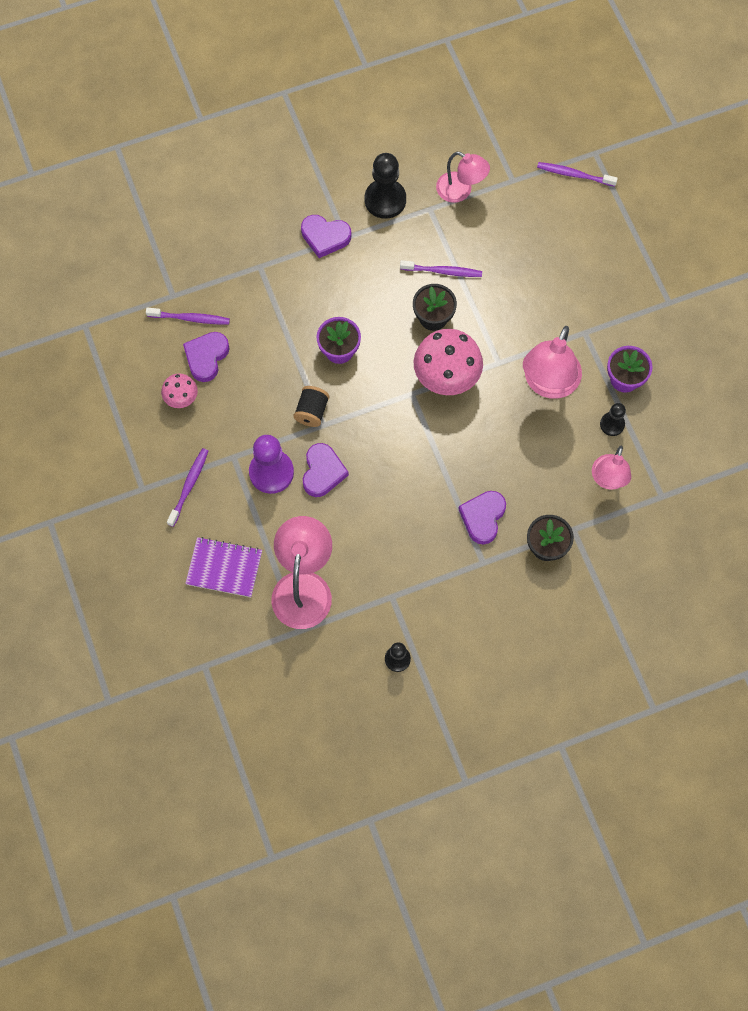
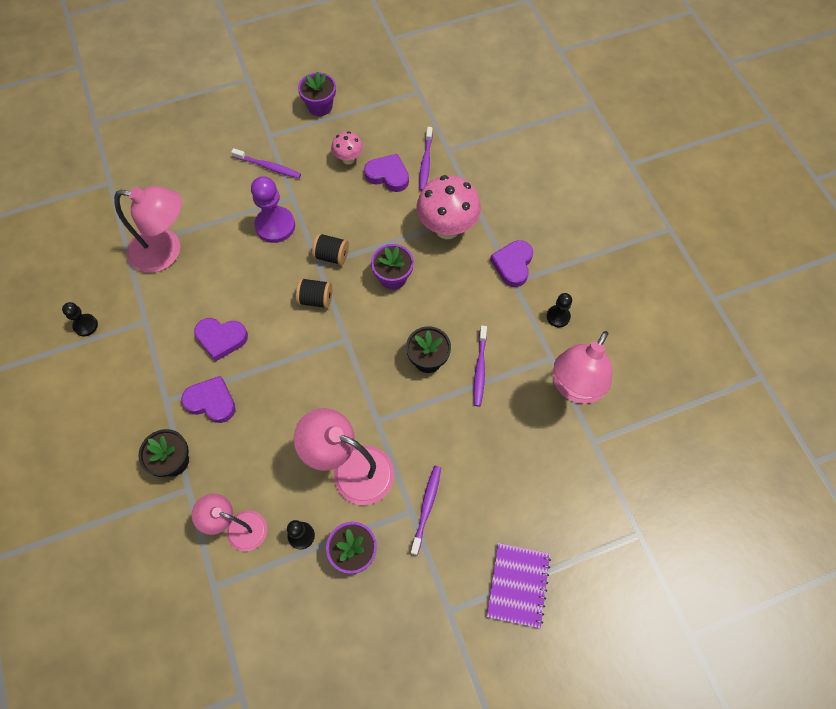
camera: 90 degrees right, 5 degrees down
purple notebook [185,537,262,597] -> purple notebook moved to [487,543,551,628]
purple heart [303,443,349,497] -> purple heart moved to [194,318,248,361]
black pawn [365,153,406,219] -> black pawn [547,293,572,327], size x0.56
pink mushroom [414,329,483,395] -> pink mushroom moved to [416,175,481,239]
pink lamp [436,152,490,203] -> pink lamp [553,331,612,404], size x1.55
purple toothbrush [537,162,618,187] -> purple toothbrush moved to [410,466,441,555]
none -> black spool [296,278,332,309]
none -> purple flower pot [298,72,336,116]

